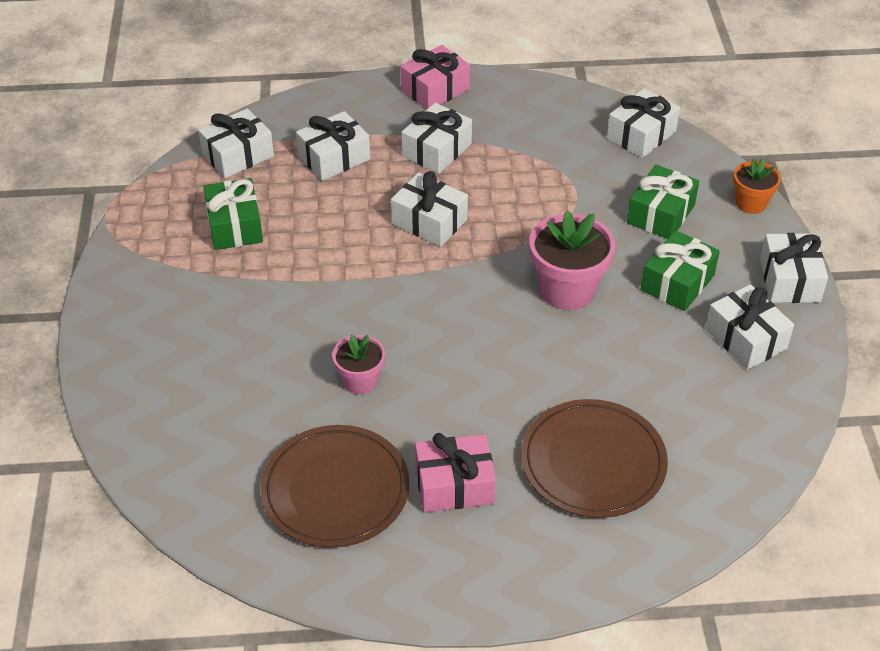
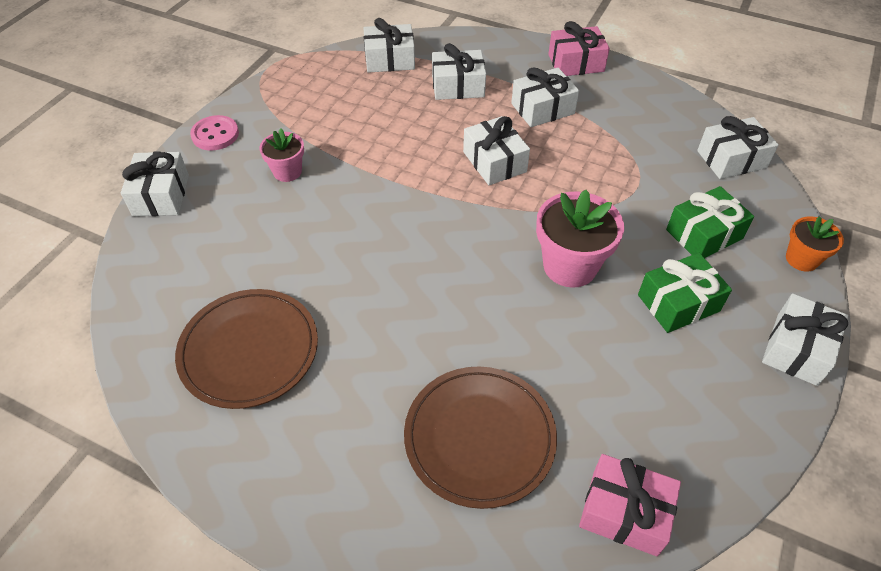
camera: 30 degrees right, 5 degrees up
green gift [203,178,263,250] -> none
pink flower pot [332,335,385,395] -> pink flower pot moved to [259,129,304,182]
pink gift [415,433,496,512] -> pink gift moved to [579,454,681,556]
white gift [705,284,794,370] -> white gift moved to [121,151,189,216]
none -> pink button [190,115,239,151]

